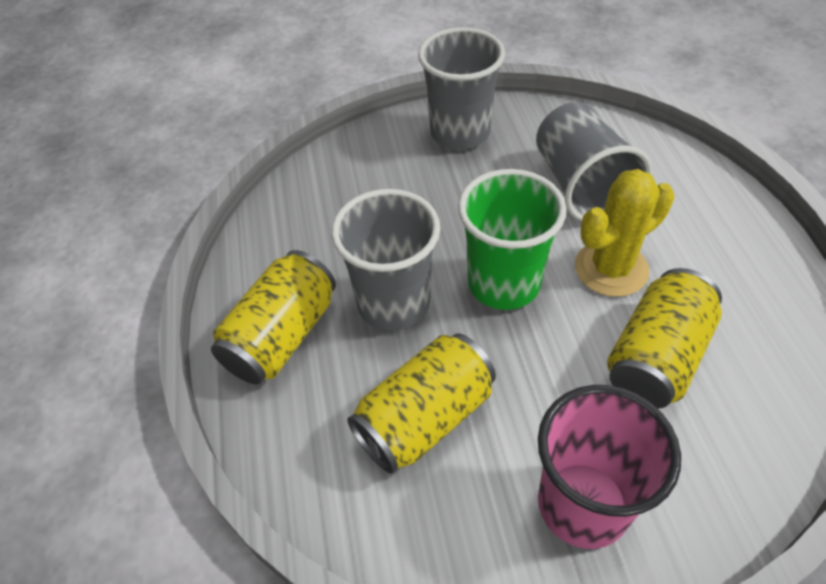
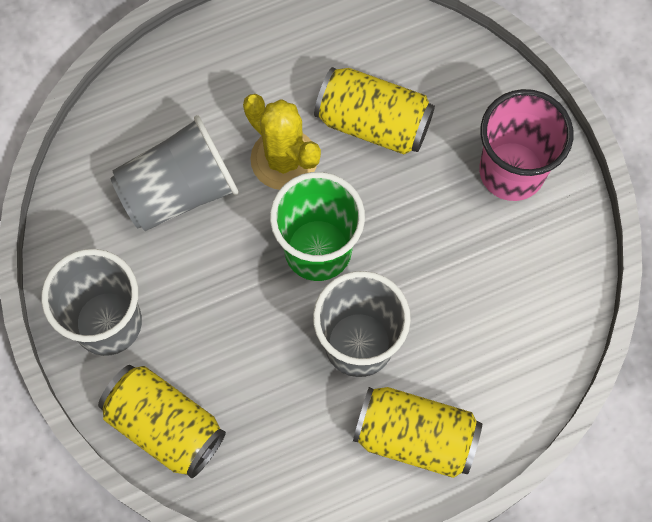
camera: 105 degrees left, 20 degrees up
yellow can [347,333,496,474] -> yellow can moved to [98,365,226,478]

